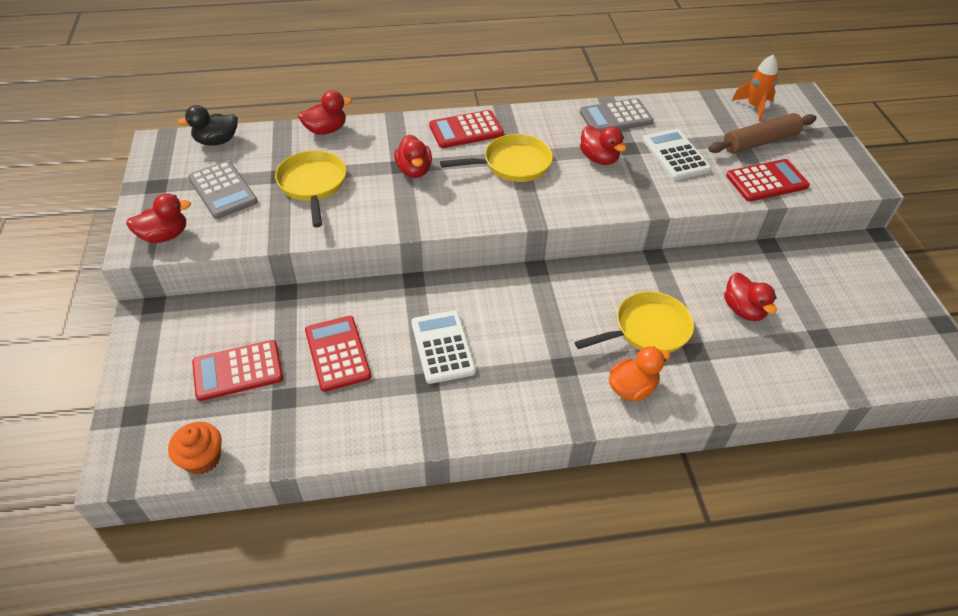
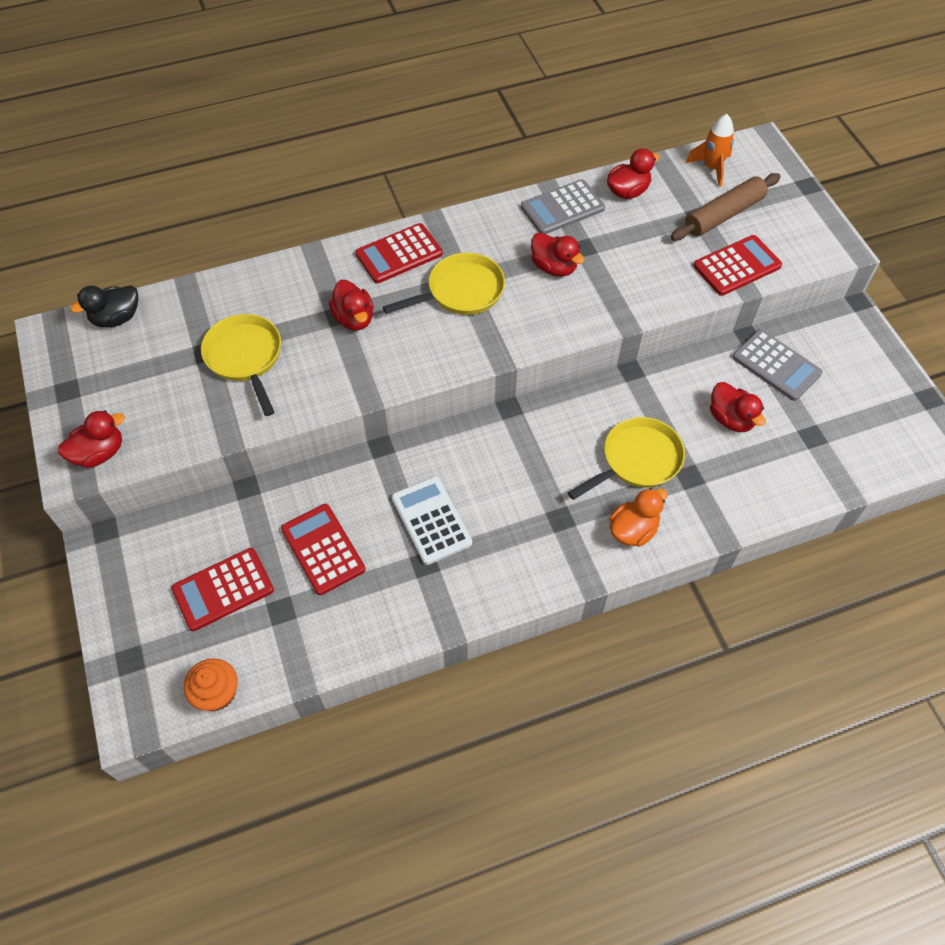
camera: 10 degrees left, 10 degrees up
grey calculator [188,161,258,219] -> grey calculator moved to [732,329,823,401]
red duck [298,90,352,135] -> red duck moved to [607,148,660,199]
white calculator [642,129,711,180] -> none

